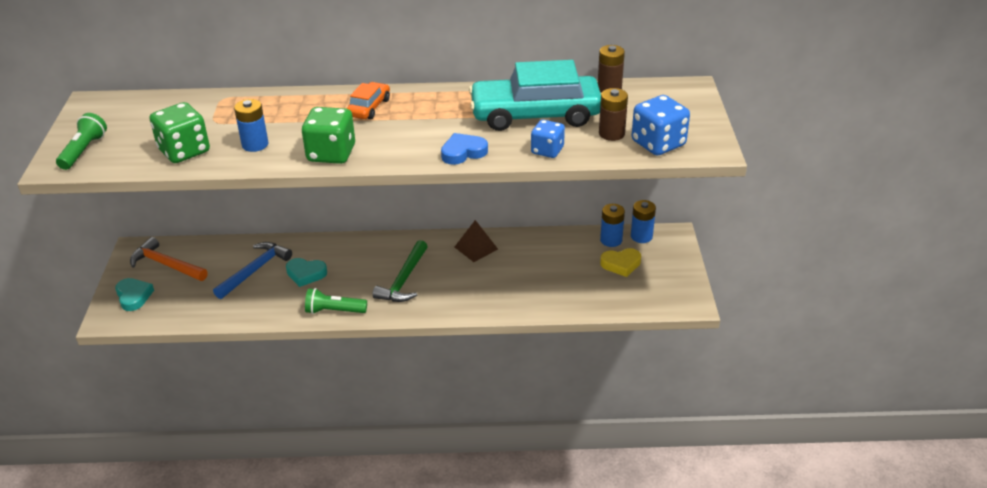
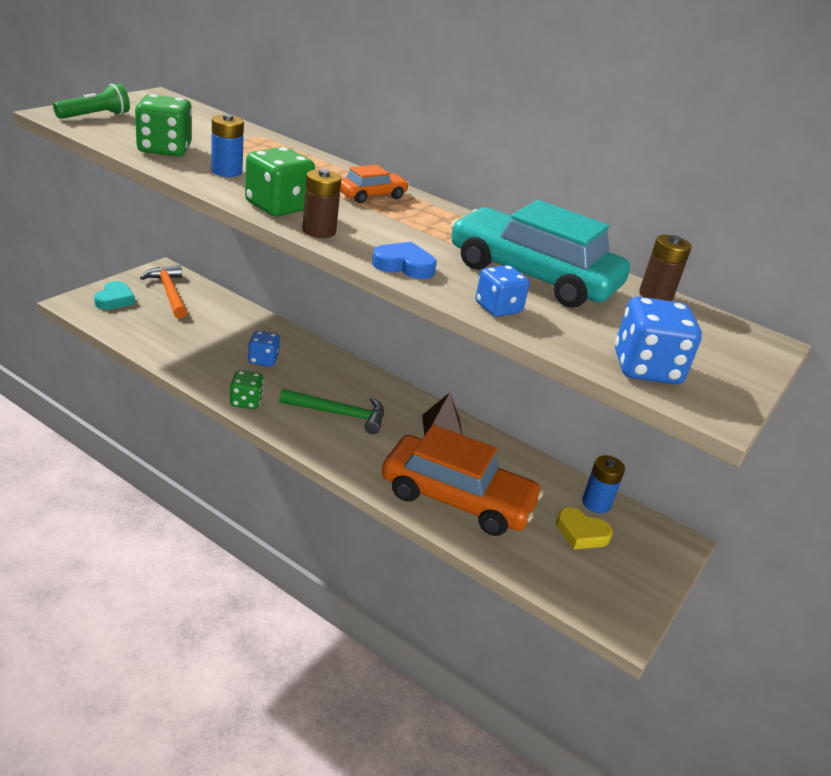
camera: 30 degrees right, 5 degrees down
blue hammer [213,242,292,299] -> none
turquoise heart [286,258,327,287] -> blue dice [248,331,280,367]
green flashlight [305,288,367,314] -> green dice [230,370,264,409]
green hammer [372,240,428,302] -> green hammer turned 135 degrees counterclockwise [279,388,384,434]
brown battery [599,88,628,141] -> brown battery moved to [302,169,341,238]
blue battery [631,200,656,243] -> none
none -> orange car [382,425,543,536]

